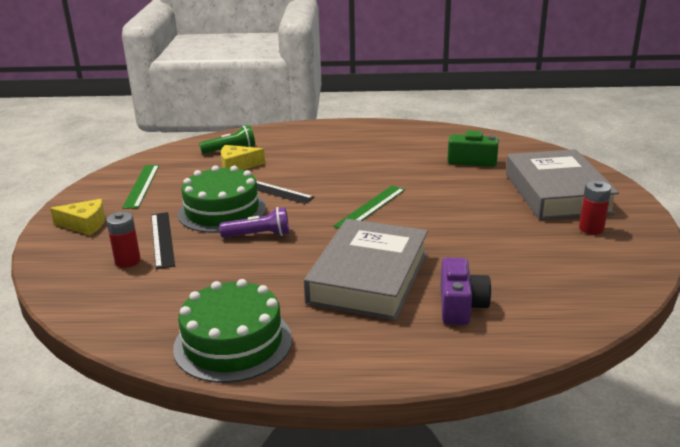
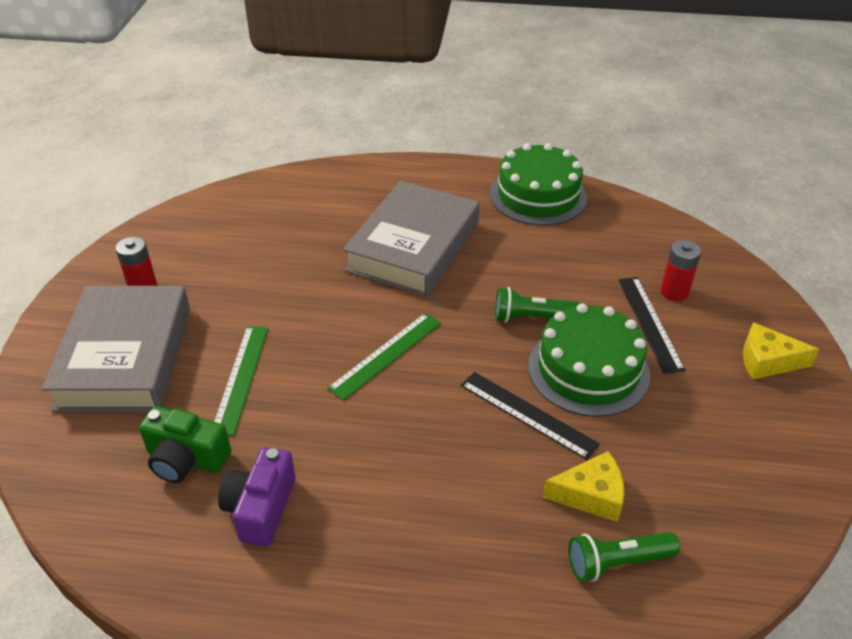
camera: 175 degrees left, 15 degrees up
green ruler [122,165,159,209] -> green ruler moved to [214,326,268,436]
purple flashlight [219,207,289,238] -> green flashlight [495,287,580,323]
purple camera [441,257,492,325] -> purple camera moved to [218,447,296,547]

